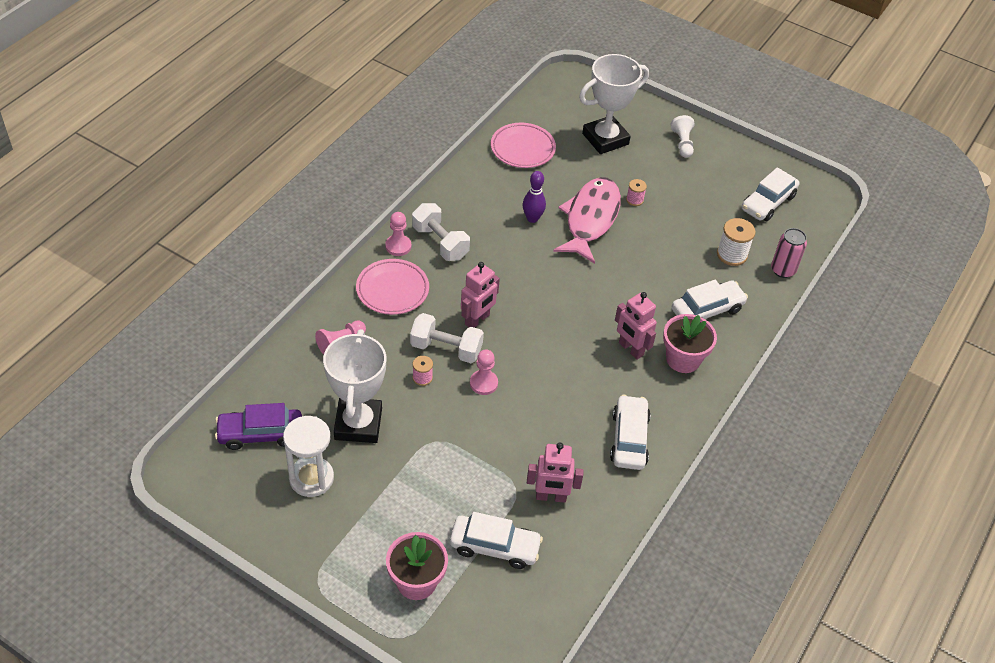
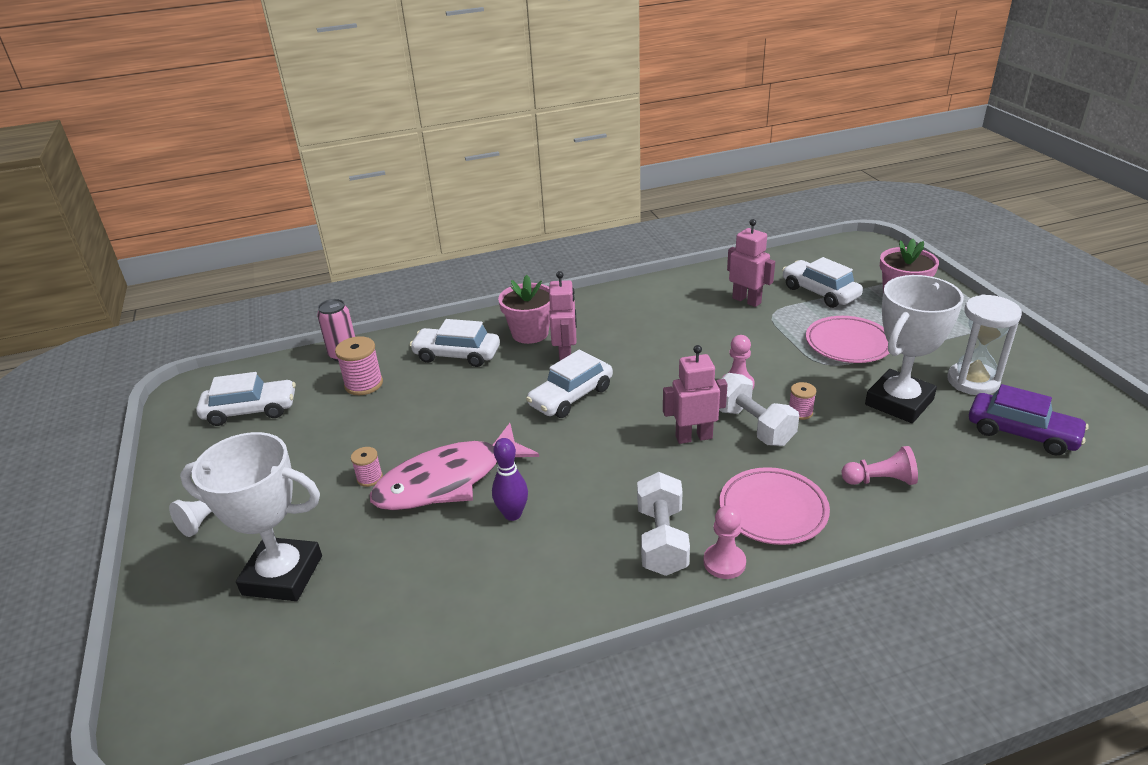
camera: 135 degrees left, 15 degrees down
pink plate [491,123,556,168] -> pink plate moved to [806,316,889,363]
white car [610,395,651,470] -> white car moved to [526,350,613,418]
white spool [717,218,756,266] -> pink spool [335,336,383,395]

